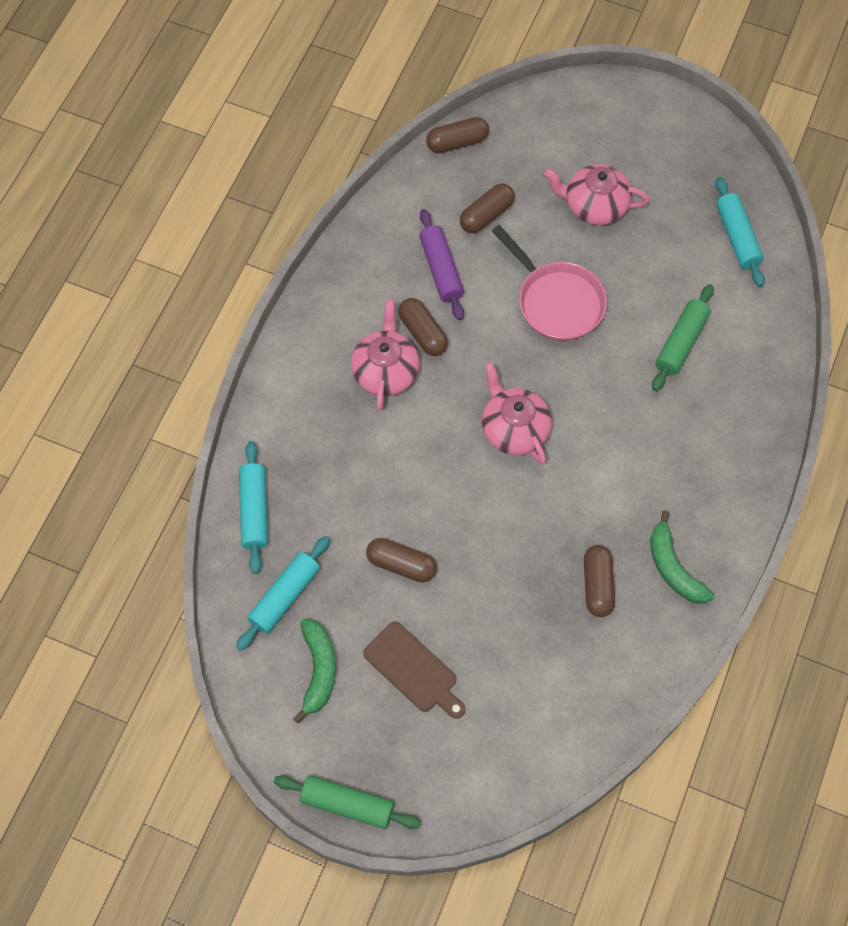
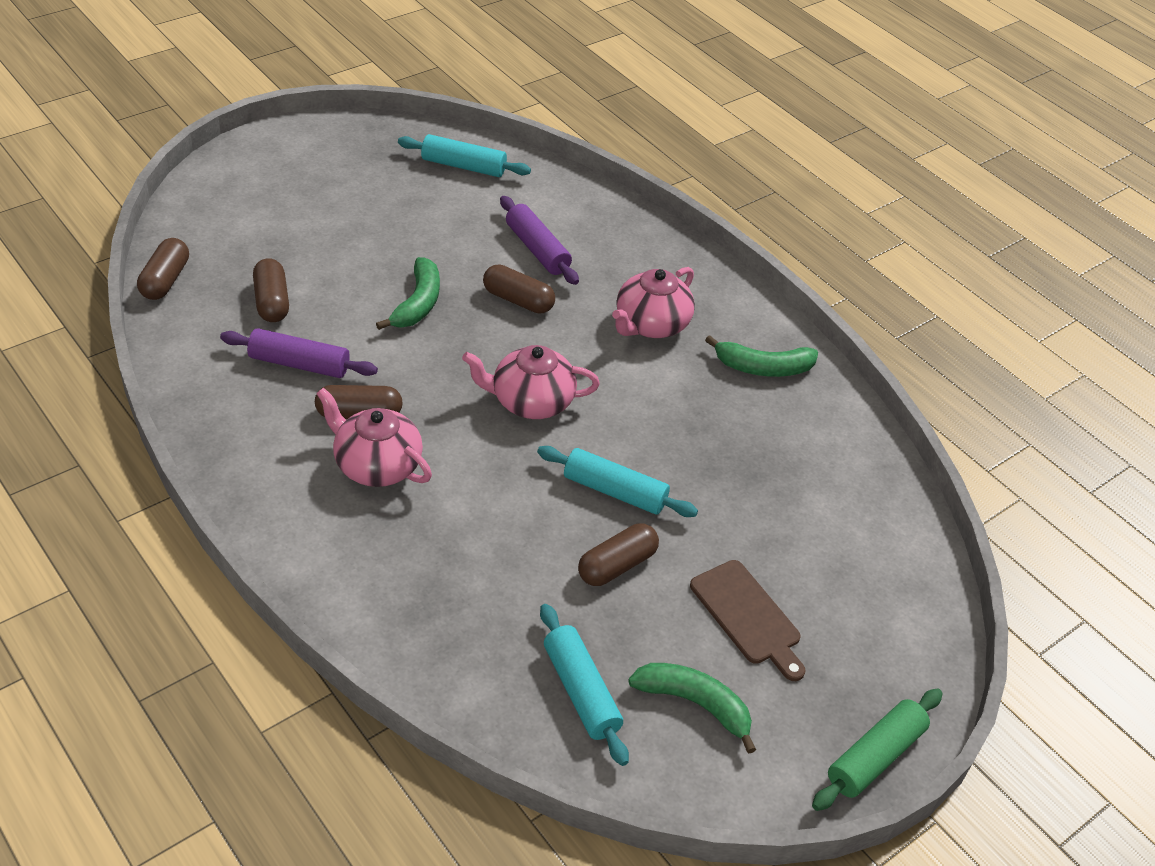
camera: 65 degrees left, 20 degrees down
turquoise rolling pin [239,441,268,574] -> turquoise rolling pin moved to [537,446,698,517]
brown cutting board [363,621,465,719] -> brown cutting board turned 75 degrees clockwise [690,560,806,681]
pink pan [492,225,607,341] -> green banana [376,257,440,330]
pink teapot [544,164,649,225] -> pink teapot moved to [612,267,695,338]
brown capsule [584,545,615,617] -> brown capsule moved to [483,264,555,314]
green rolling pin [652,284,714,391] -> purple rolling pin [500,196,579,285]

